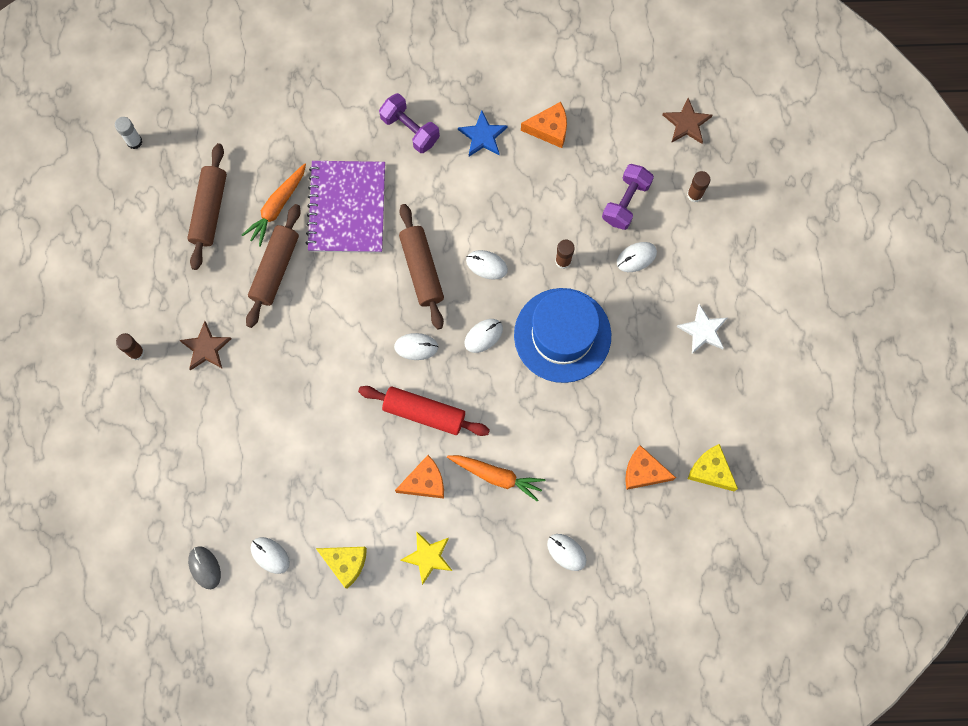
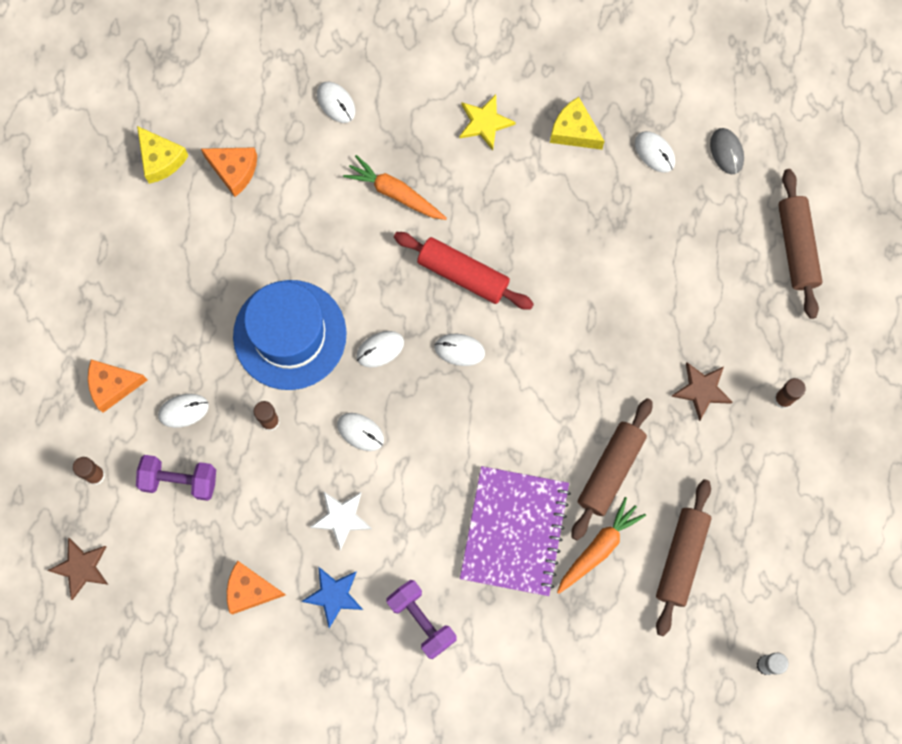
camera: 170 degrees left, 0 degrees up
orange cheese [395,455,444,499] -> orange cheese moved to [88,359,147,413]
brown rolling pin [399,204,444,329] -> brown rolling pin moved to [778,169,823,319]
purple dumbbell [602,164,654,230] -> purple dumbbell turned 60 degrees clockwise [136,455,216,501]
white star [677,304,727,354] -> white star moved to [310,491,372,551]

